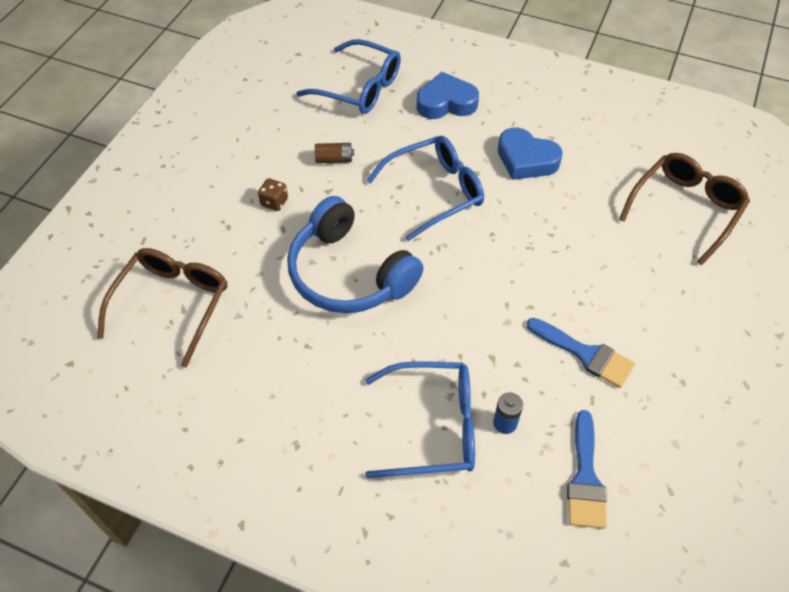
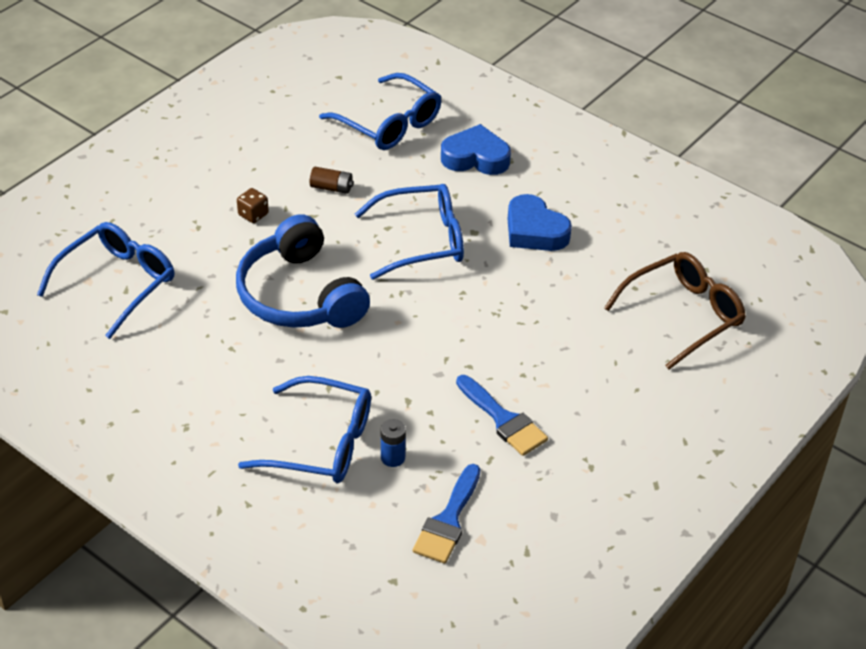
camera: 15 degrees right, 10 degrees down
brown glasses [97,248,227,368] -> blue glasses [37,222,174,339]

